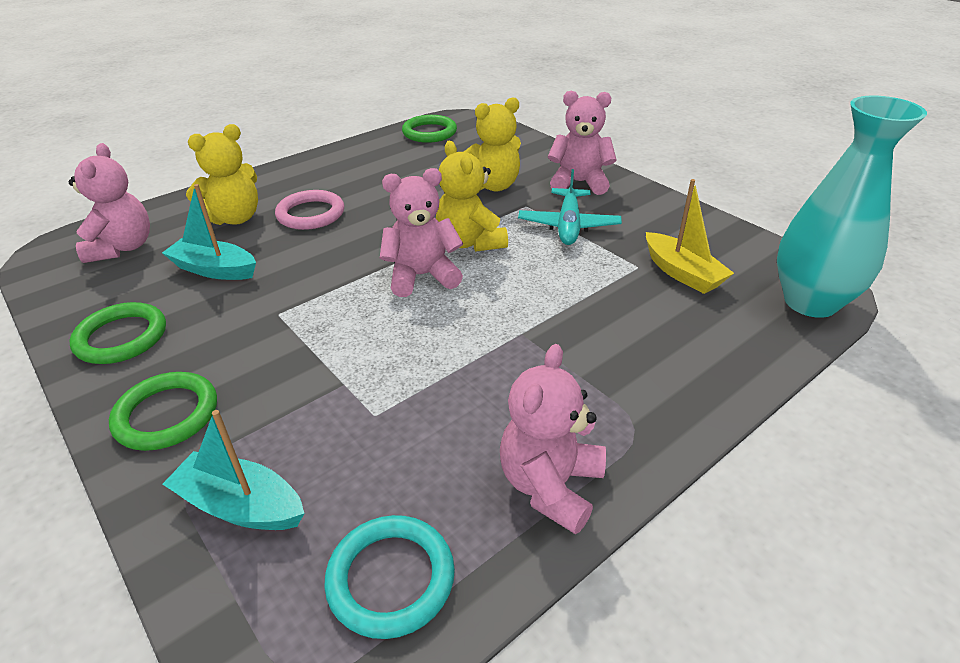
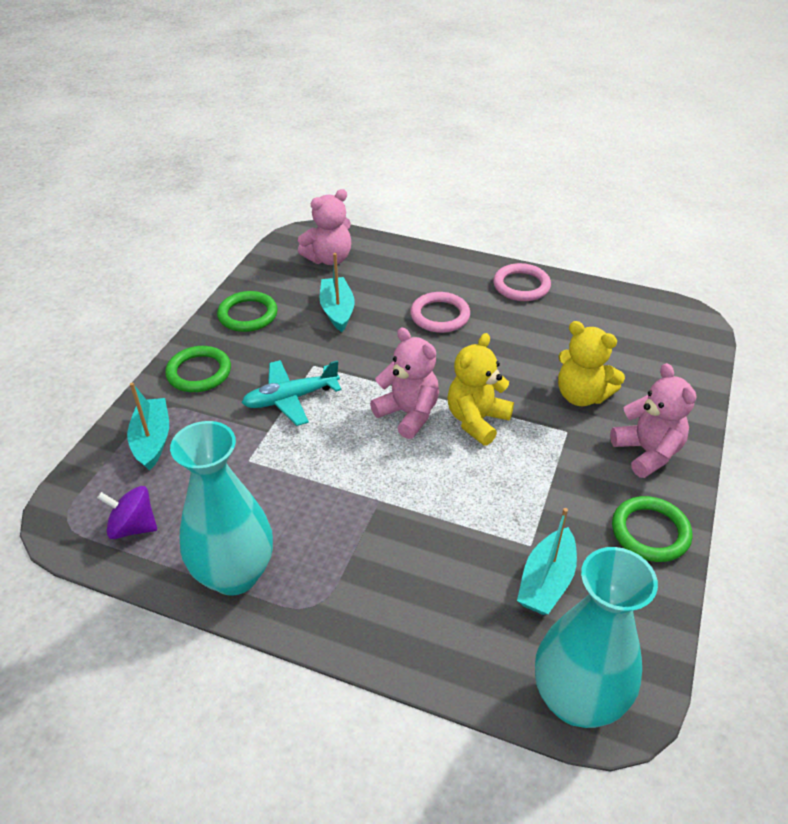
camera: 60 degrees right, 5 degrees up
yellow teddy bear [186,124,258,225] -> none
turquoise ring [324,515,455,639] -> purple spinning top [97,486,157,539]
green ring [402,115,457,143] -> green ring moved to [612,496,693,562]
pink teddy bear [500,344,606,534] -> turquoise vase [170,421,273,596]
turquoise plane [518,169,622,245] -> turquoise plane moved to [242,360,342,426]
yellow boat [646,179,734,294] -> turquoise boat [517,508,577,615]
none -> pink ring [493,263,551,301]

